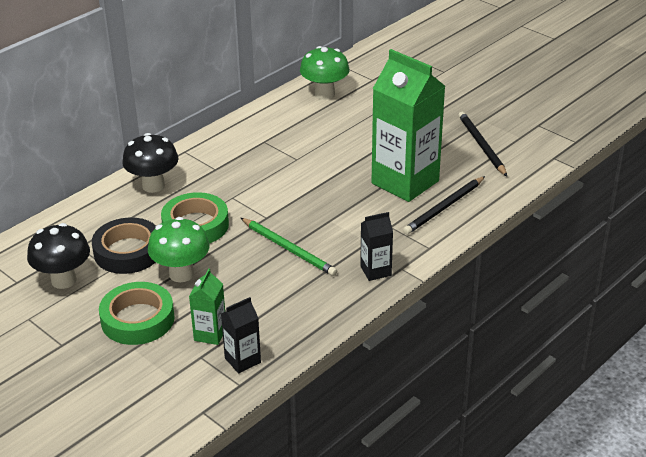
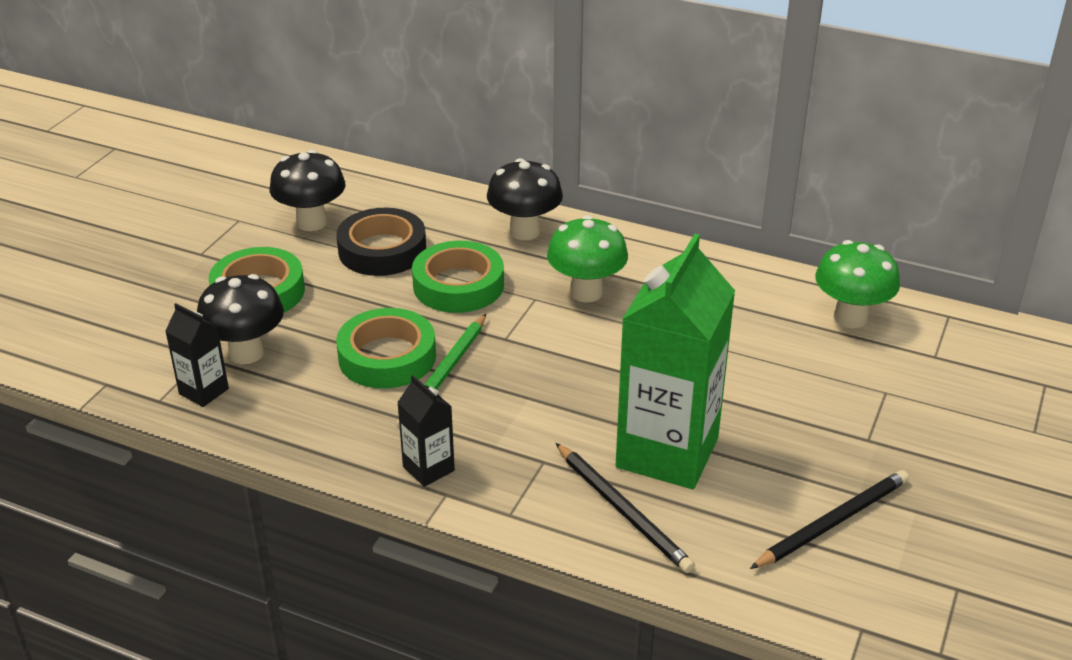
camera: 70 degrees right, 0 degrees up
green mushroom [148,217,209,282] -> green mushroom moved to [547,215,628,302]
green carton [189,269,225,345] -> black mushroom [197,274,284,364]
black pencil [403,176,485,234] -> black pencil turned 150 degrees counterclockwise [556,443,695,573]
none -> green tape [336,308,436,389]

